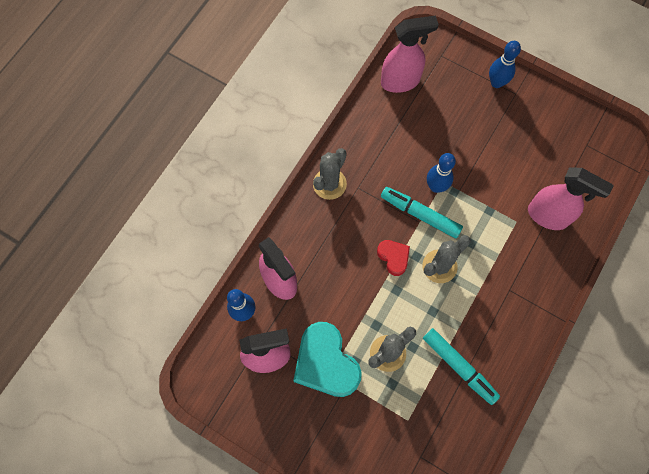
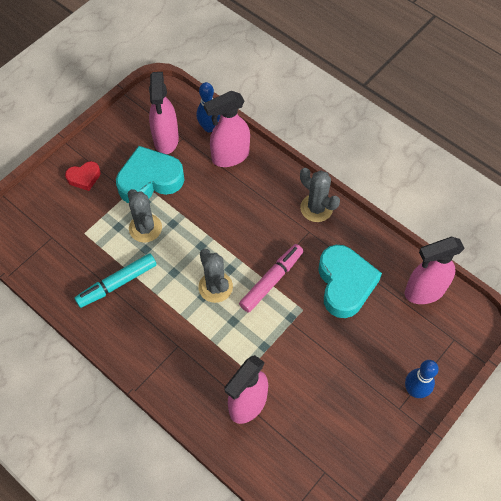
camera: 100 degrees right, 10 degrees down
red heart [377,240,410,276] -> red heart moved to [65,161,101,191]
pink spray bottle [381,16,439,93] -> pink spray bottle turned 75 degrees clockwise [405,237,465,304]
turquoise marker [381,187,463,238] -> pink marker [239,244,303,312]
blue bowling pin [427,153,456,193] -> none
none -> turquoise heart [318,245,382,318]

